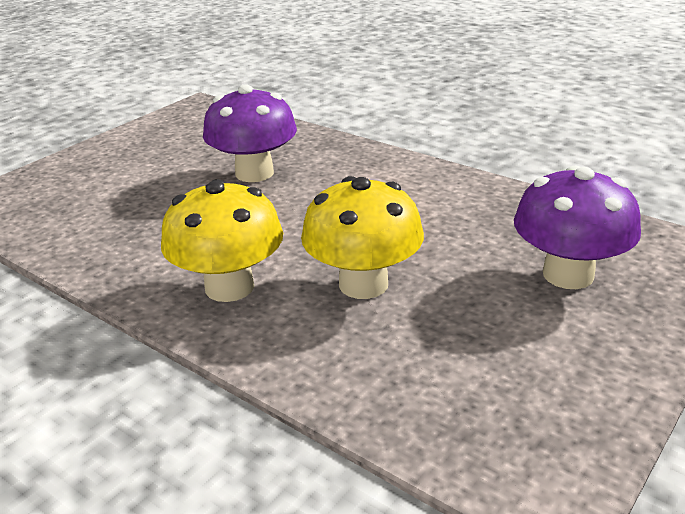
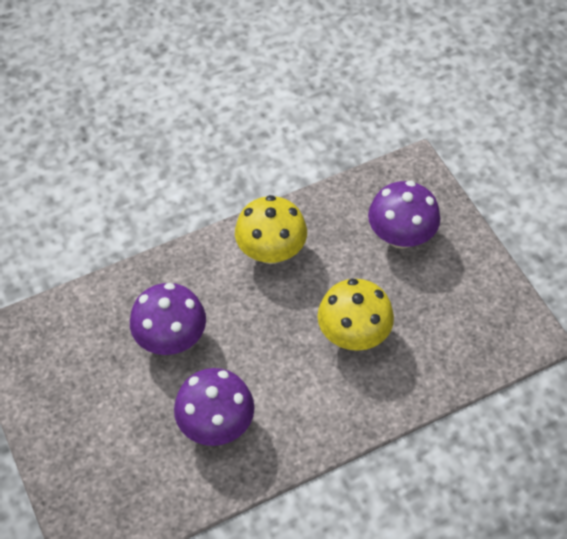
camera: 65 degrees left, 25 degrees up
yellow mushroom [161,179,283,302] -> yellow mushroom moved to [235,195,307,264]
none -> purple mushroom [174,368,254,446]

